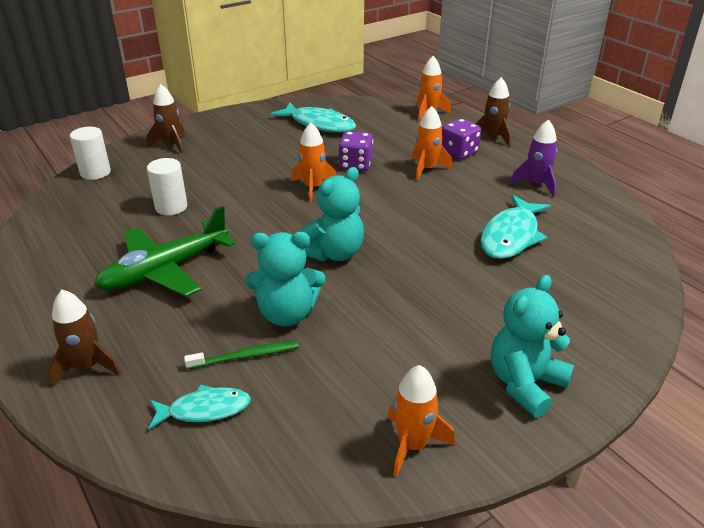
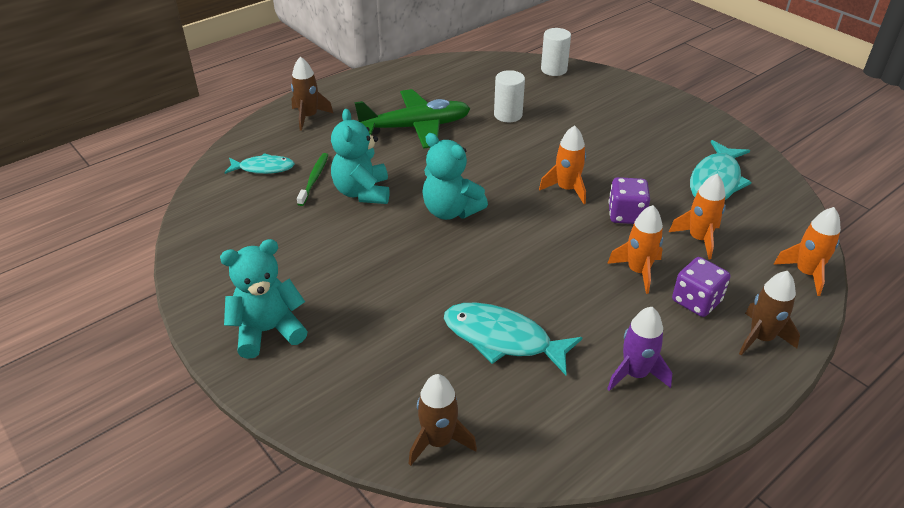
camera: 85 degrees right, 5 degrees up
green plane [94,206,236,297] -> green plane turned 120 degrees clockwise [354,89,470,149]
brown rocket [146,84,185,154] -> brown rocket moved to [409,374,477,466]
turquoise fish [148,384,251,429] -> turquoise fish turned 75 degrees counterclockwise [224,153,295,174]
green toothbrush [184,341,299,369] -> green toothbrush turned 150 degrees counterclockwise [297,153,328,206]
orange rocket [388,365,455,477] -> orange rocket moved to [669,174,726,259]
turquoise teddy bear [491,275,574,418] -> turquoise teddy bear turned 60 degrees counterclockwise [220,239,308,359]

